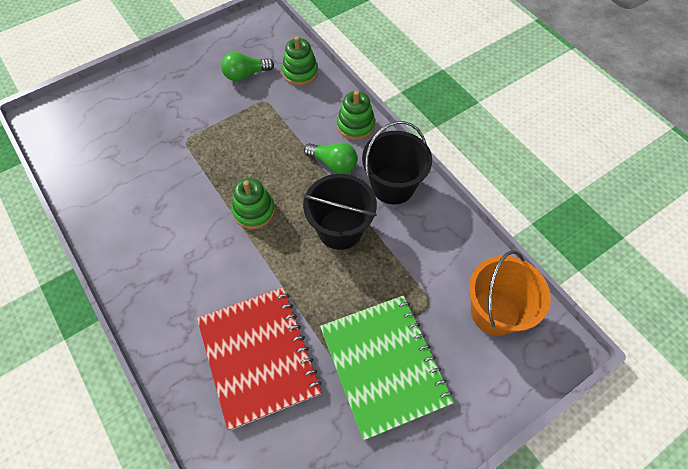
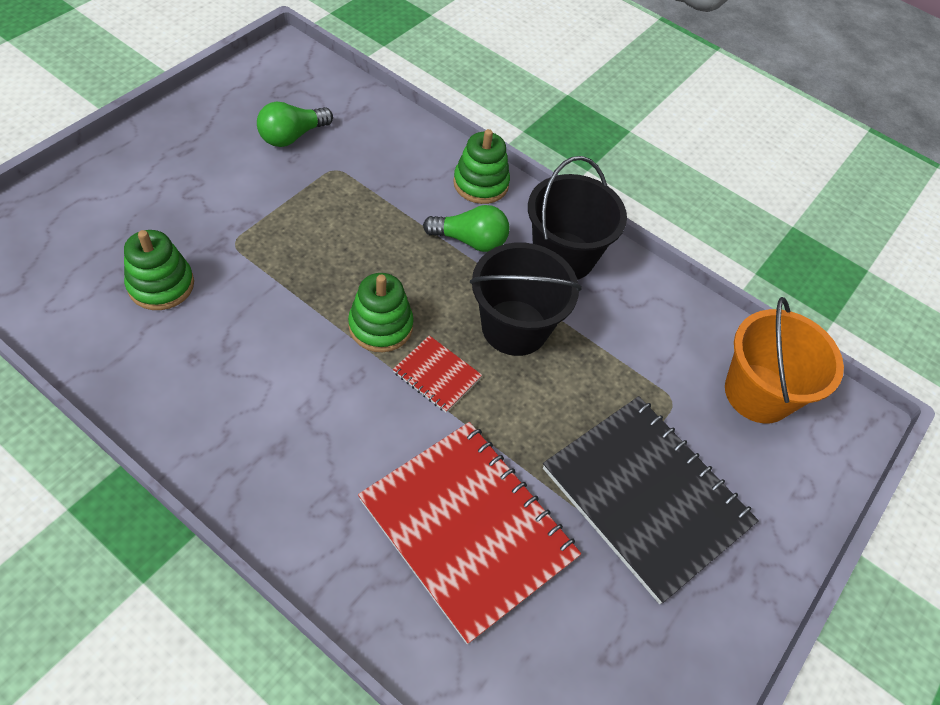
camera: 25 degrees left, 5 degrees down
green stacking toy [282,36,318,86] -> green stacking toy moved to [124,230,194,310]
green notebook [320,295,454,441] -> black notebook [543,396,759,604]
none -> red notebook [393,335,482,413]

